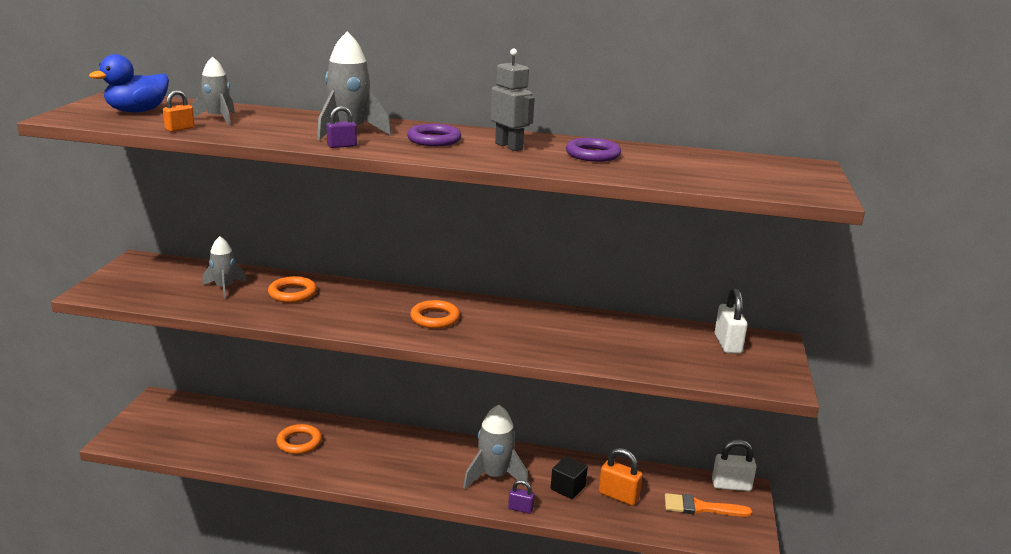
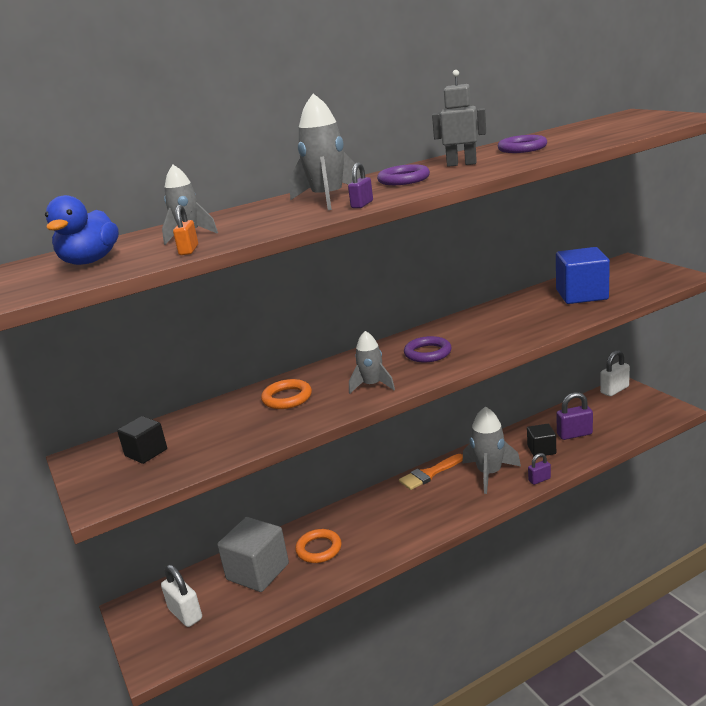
camera: 35 degrees left, 0 degrees up
grey rocket [202,236,247,299] -> grey rocket moved to [349,331,395,394]
orange ring [410,300,460,328] -> purple ring [404,336,452,362]
orange padlock [599,448,643,506] -> purple padlock [556,392,593,440]
orange brush [665,493,752,517] -> orange brush moved to [399,454,463,490]
white padlock [715,288,748,354] -> white padlock moved to [161,564,202,627]
none -> black cube [117,416,167,464]
none -> grey cube [217,517,289,592]
none -> blue cube [556,247,610,304]

